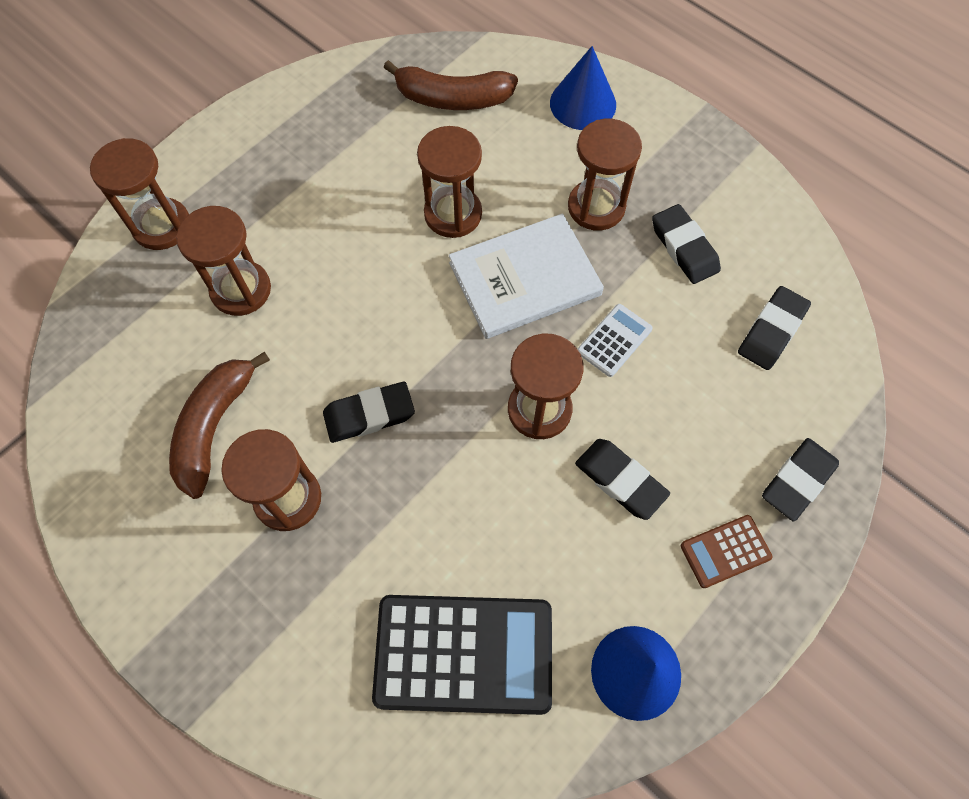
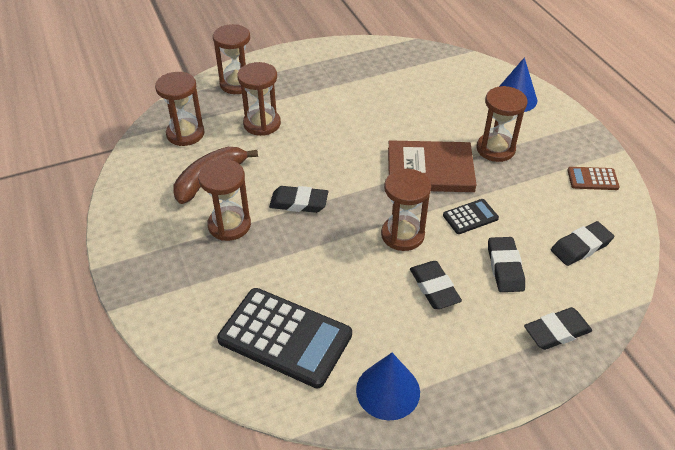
camera: 25 degrees right, 20 degrees down
brown banana [383,60,518,110] -> none
brown hourglass [417,126,482,238] -> brown hourglass moved to [155,72,205,146]
white book [449,214,604,339] -> brown book [388,140,476,192]
white calculator [578,304,653,377] -> black calculator [443,199,499,234]
black eraser [652,204,721,284] -> black eraser moved to [488,237,525,292]
brown calculator [681,515,773,588] -> brown calculator moved to [567,167,619,190]

